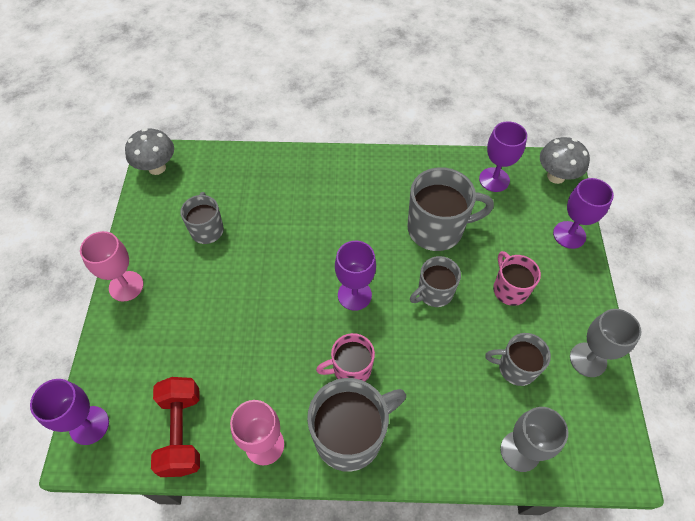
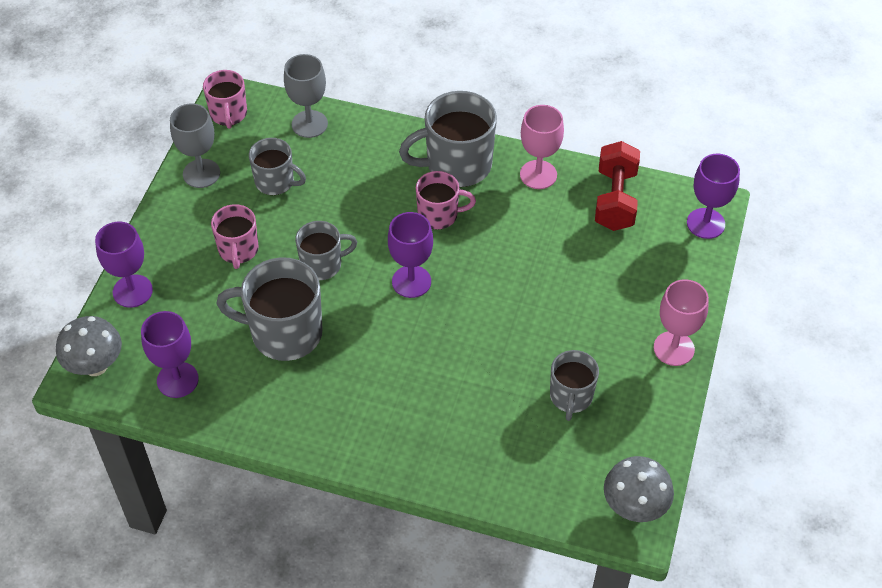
camera: 165 degrees left, 5 degrees down
none -> pink mug [203,70,247,129]

